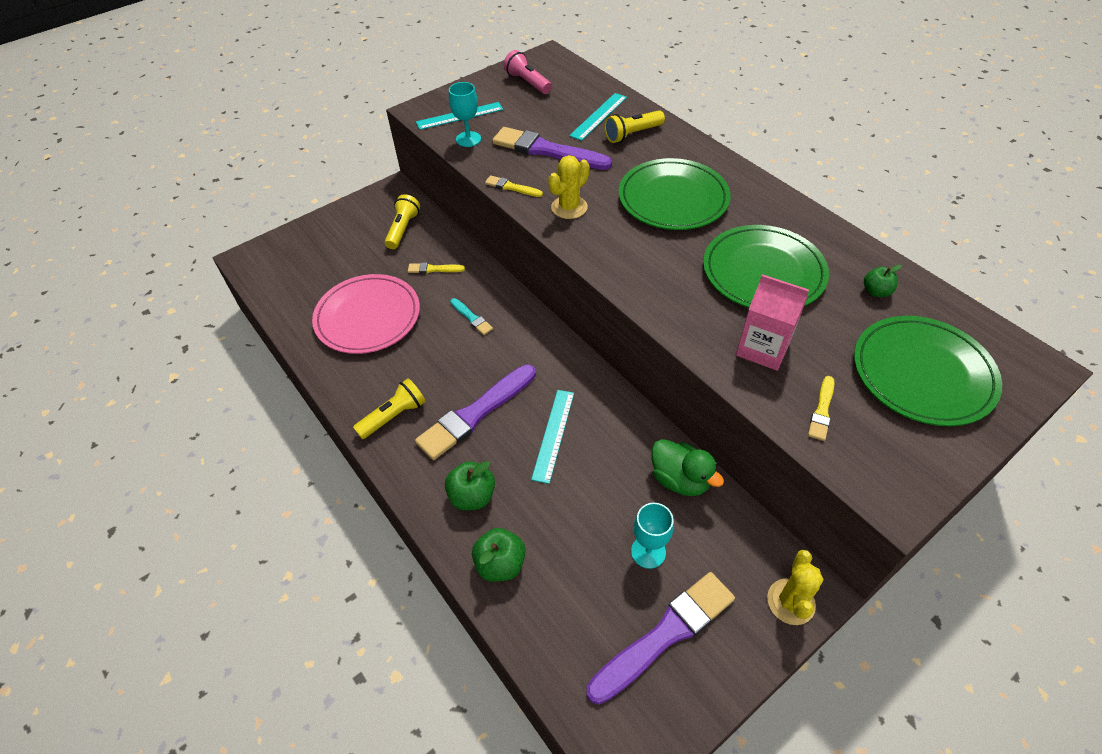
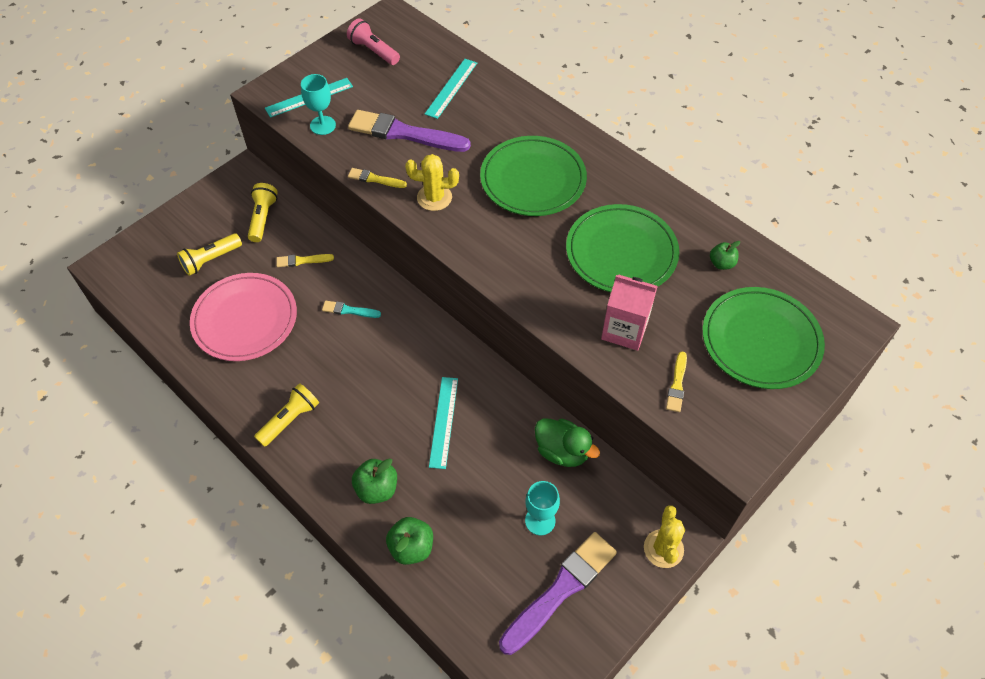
camera: 10 degrees left, 5 degrees up
purple brush [415,364,536,460] -> none
turquoise brush [450,298,493,335] -> turquoise brush turned 150 degrees clockwise [322,301,381,318]
yellow cactus [548,155,589,219] -> yellow cactus turned 60 degrees clockwise [405,154,459,211]
yellow flashlight [604,110,665,143] -> yellow flashlight moved to [177,233,242,276]

